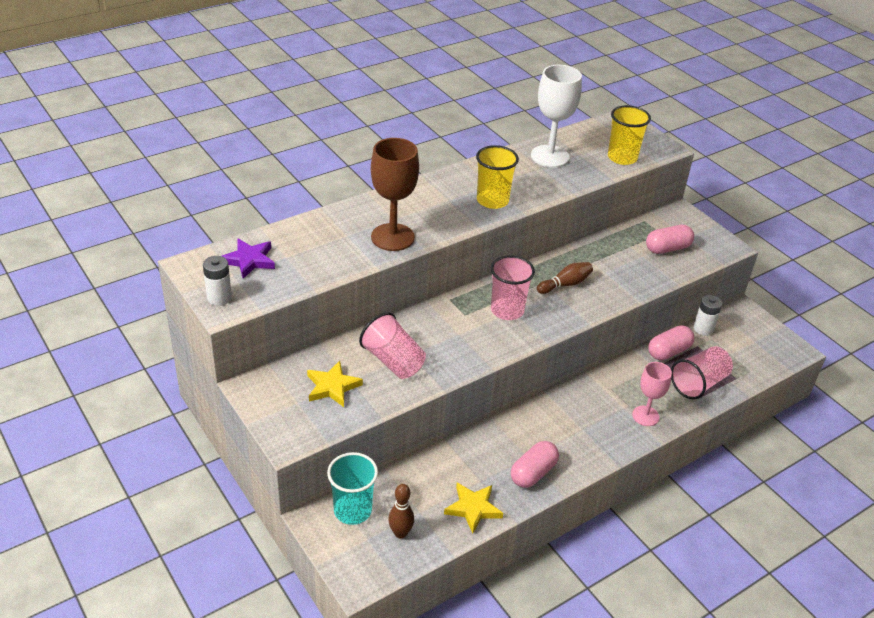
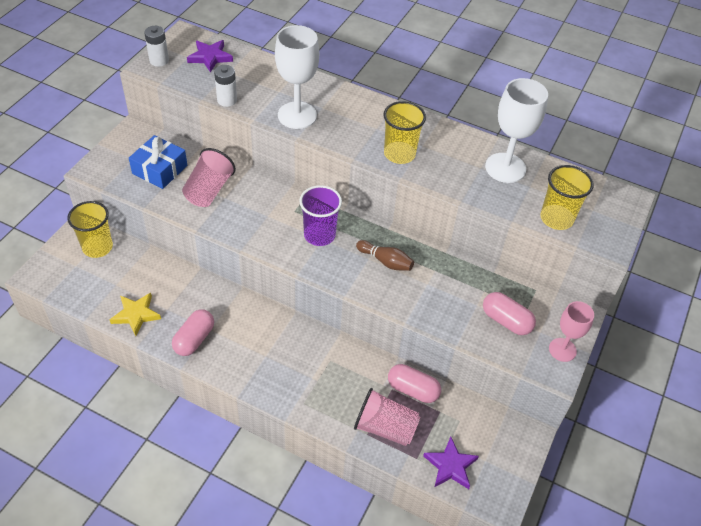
camera: 60 degrees right, 10 degrees up
yellow star [307,361,363,407] -> blue gift [129,135,187,189]
turquoise cup [327,452,378,525] -> yellow cup [67,201,113,258]
brown goblet [371,138,419,251] -> white goblet [275,25,319,129]
brown bowling pin [388,484,414,539] -> none
pink cup [491,255,535,320] -> purple cup [299,185,342,246]
pink capsule [511,441,559,488] -> pink capsule turned 75 degrees counterclockwise [172,309,214,356]
pink goblet [632,362,672,426] -> pink goblet moved to [549,301,594,362]
white battery [694,295,722,336] -> white battery moved to [214,65,237,107]
none -> purple star [423,437,479,489]

